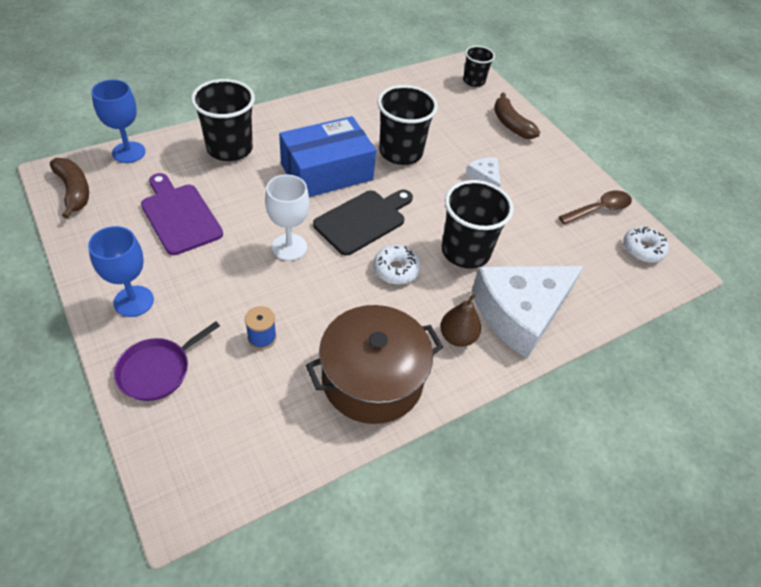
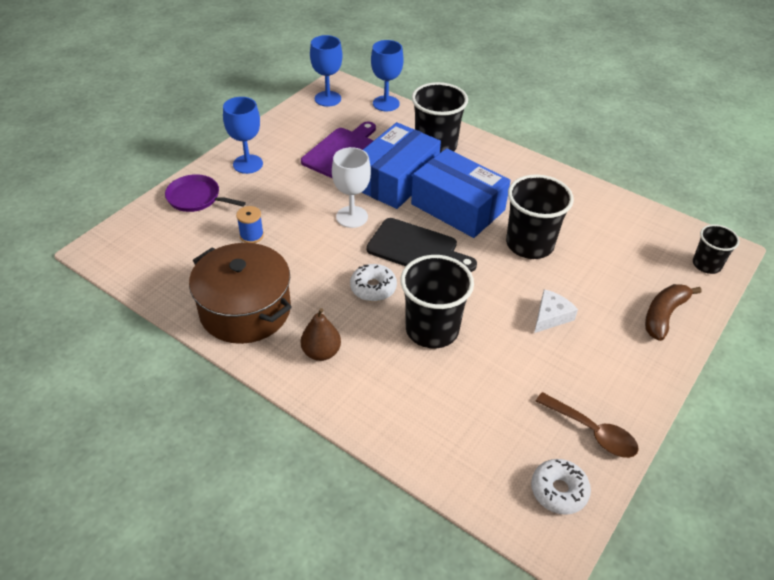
camera: 70 degrees right, 5 degrees down
brown banana [50,158,89,219] -> blue goblet [310,35,342,107]
white cheese [472,266,584,359] -> none
none -> blue box [362,122,441,209]

